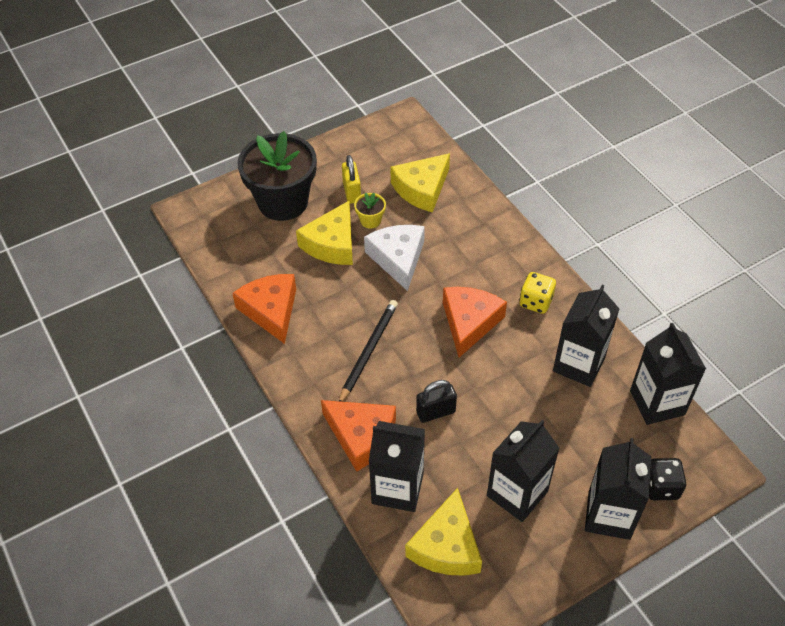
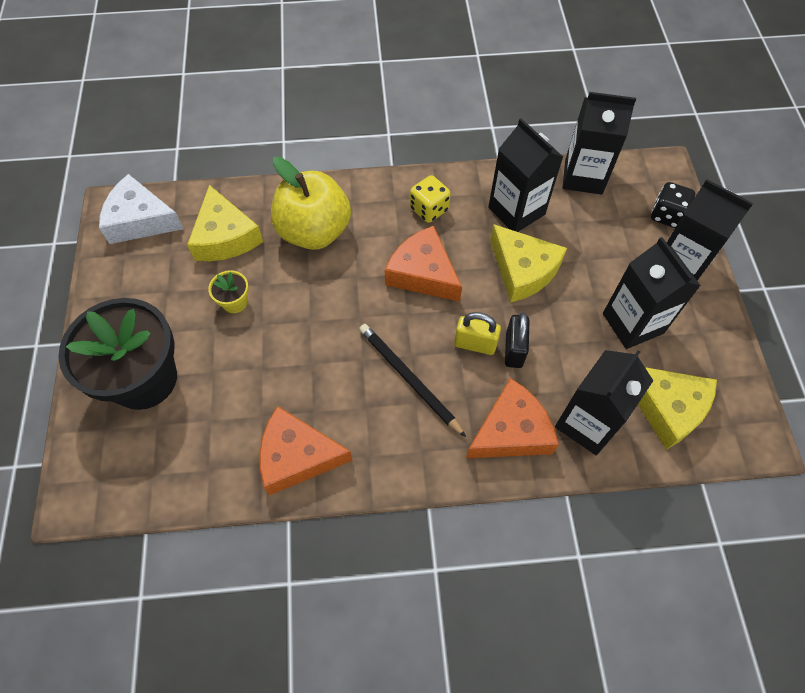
camera: 65 degrees left, 10 degrees up
yellow cheese [296,201,353,265] -> yellow cheese moved to [490,224,567,303]
yellow padlock [342,155,361,204] -> yellow padlock moved to [454,312,501,355]
white cheese [364,225,425,291] -> white cheese moved to [99,174,184,244]
none -> yellow apple [271,157,351,250]

